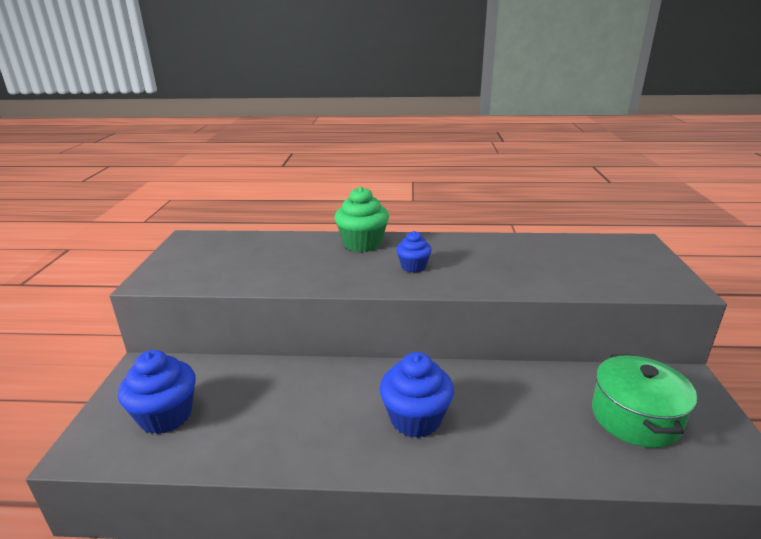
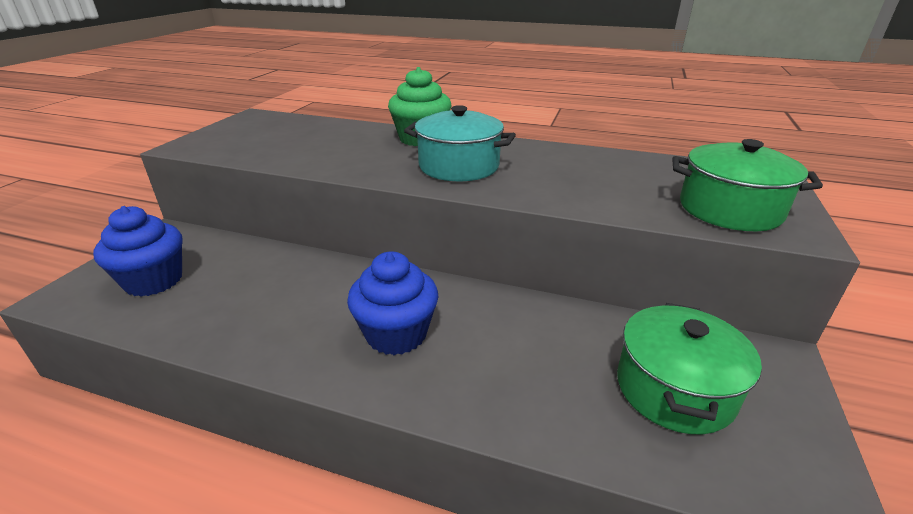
camera: 15 degrees right, 5 degrees up
blue cupcake [396,231,432,273] -> turquoise pot [404,105,516,181]
none -> green pot [672,139,823,231]

